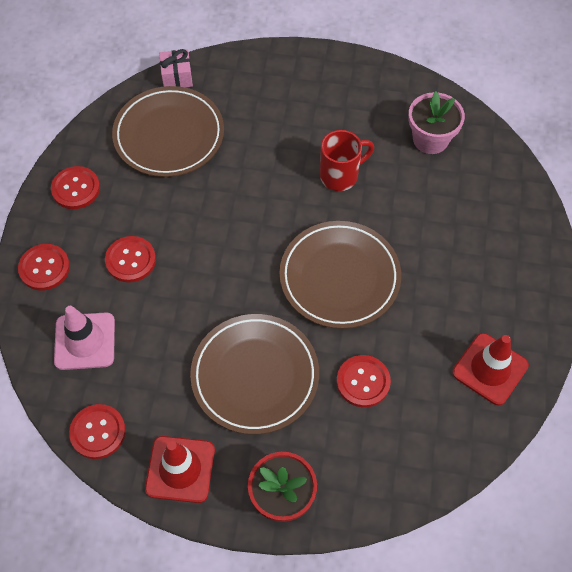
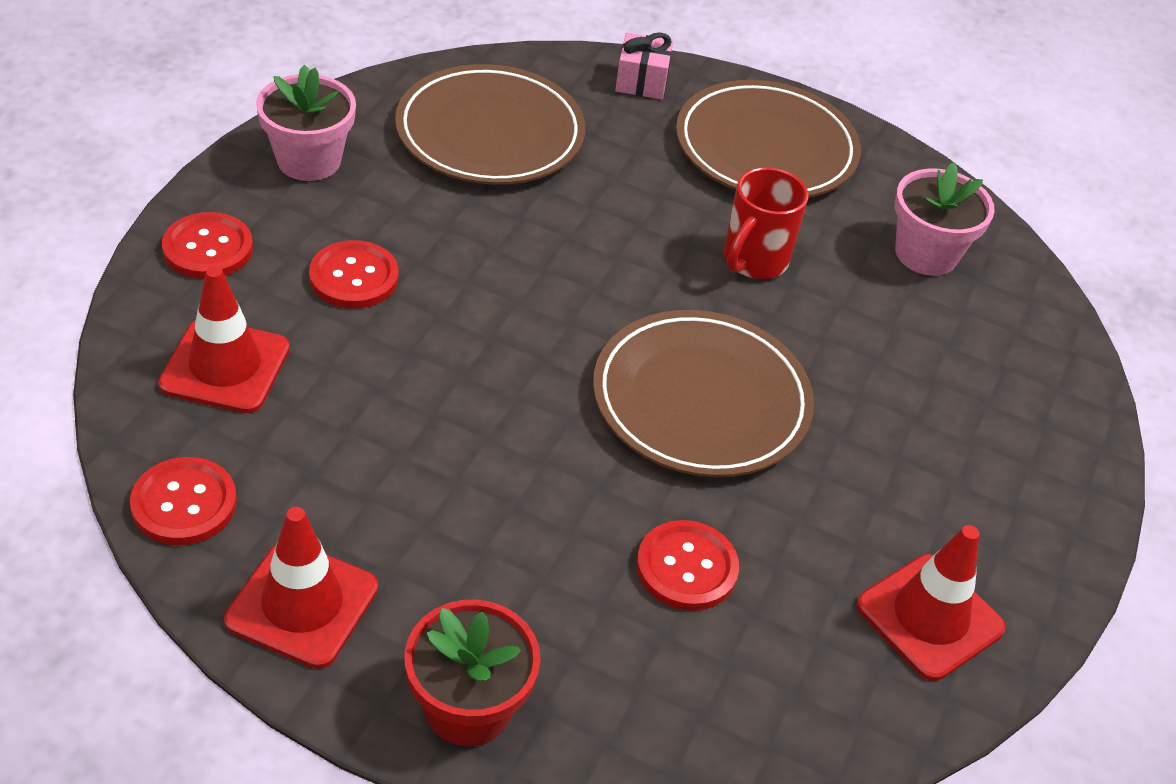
camera: 10 degrees right, 15 degrees down
red button [51,166,100,209] -> pink flower pot [256,65,356,181]
pink traffic cone [54,306,115,370] -> red traffic cone [158,266,290,413]
pink gift [159,49,193,87] -> pink gift moved to [615,32,673,99]
brown plate [190,314,319,435] -> brown plate moved to [676,80,861,197]
red mug [320,130,374,191] -> red mug turned 135 degrees clockwise [724,167,809,279]

